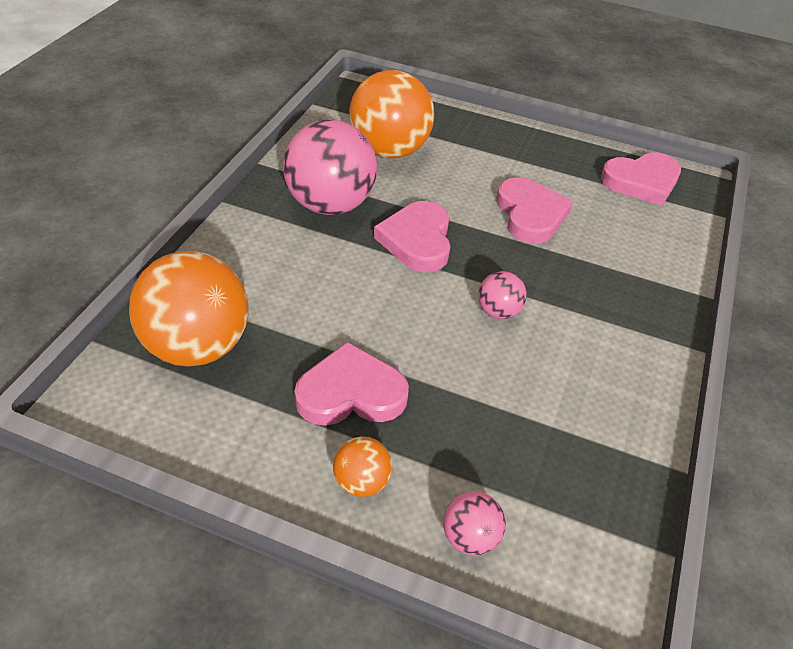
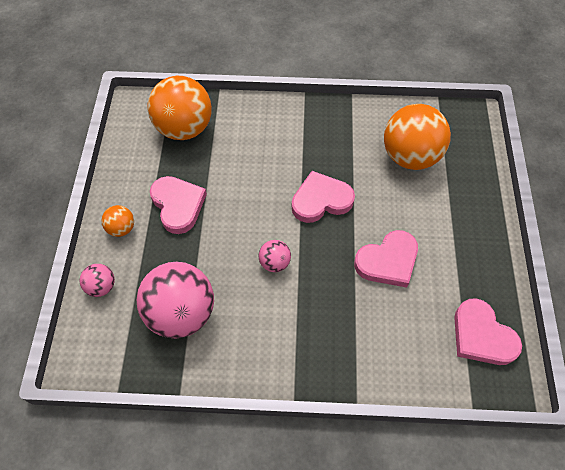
camera: 75 degrees right, 15 degrees up
pink ball [283,119,377,215] -> pink ball moved to [137,262,214,339]

